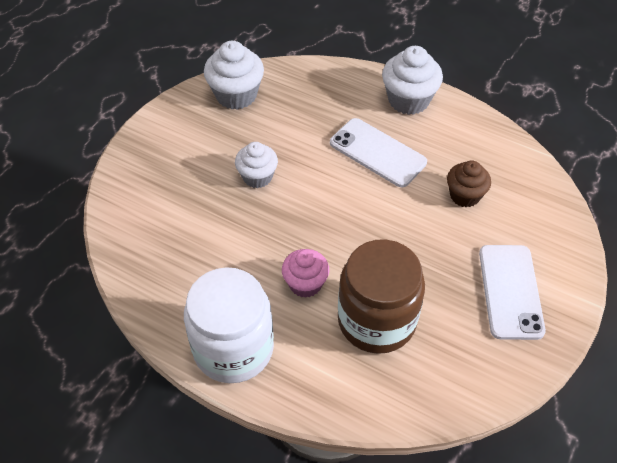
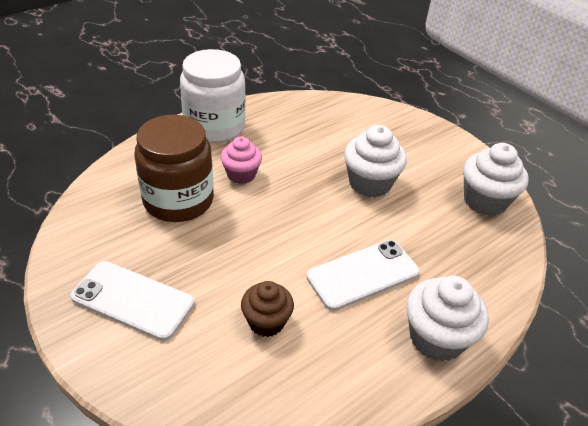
camera: 110 degrees right, 10 degrees down
white cupcake [235,142,278,188] -> white cupcake [344,125,407,197], size x1.50

